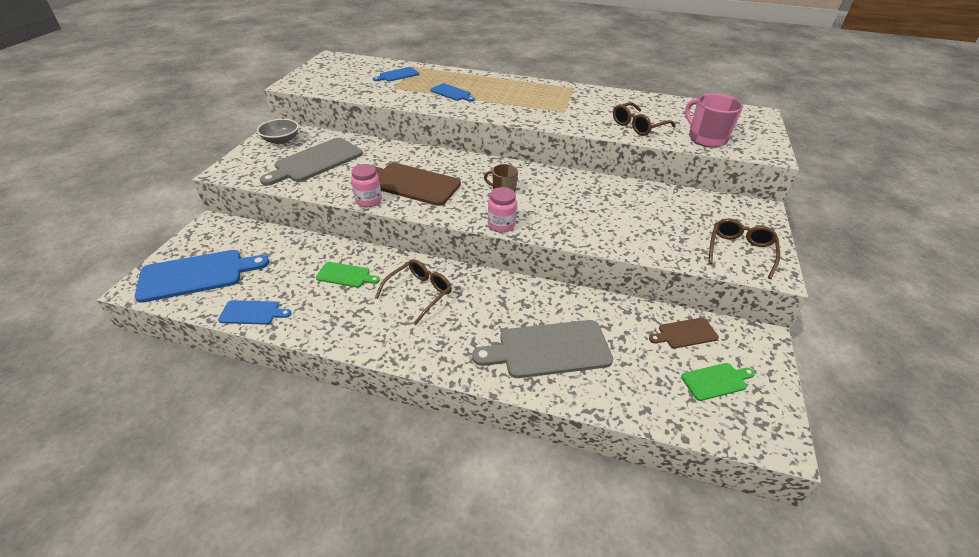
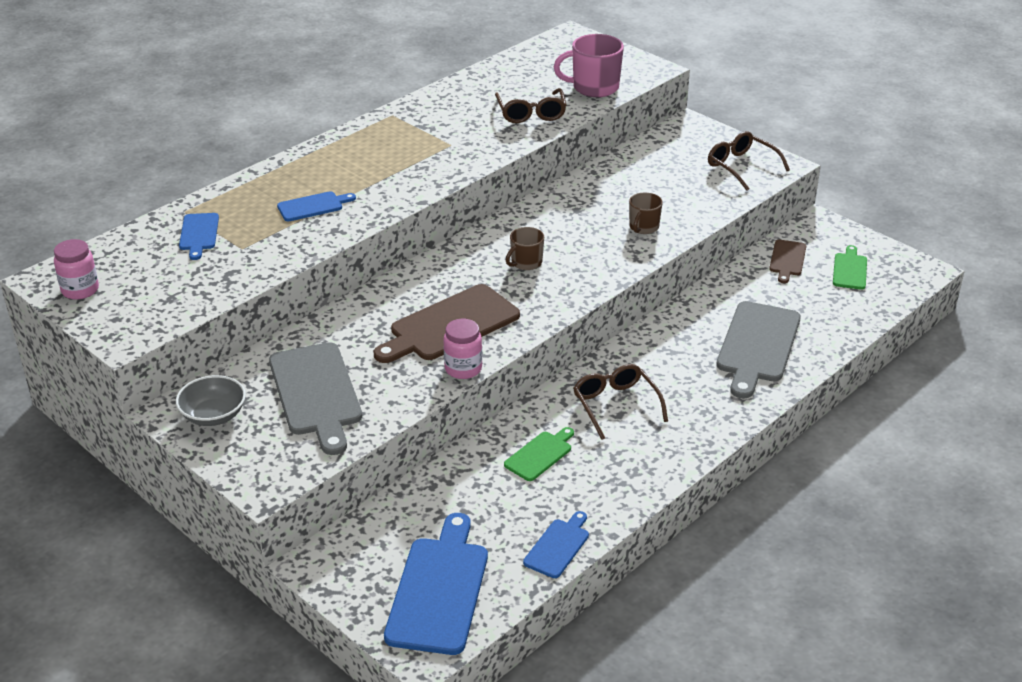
camera: 60 degrees left, 5 degrees down
pink jar [488,187,517,233] -> pink jar moved to [54,239,99,300]
none -> brown mug [629,192,663,234]

